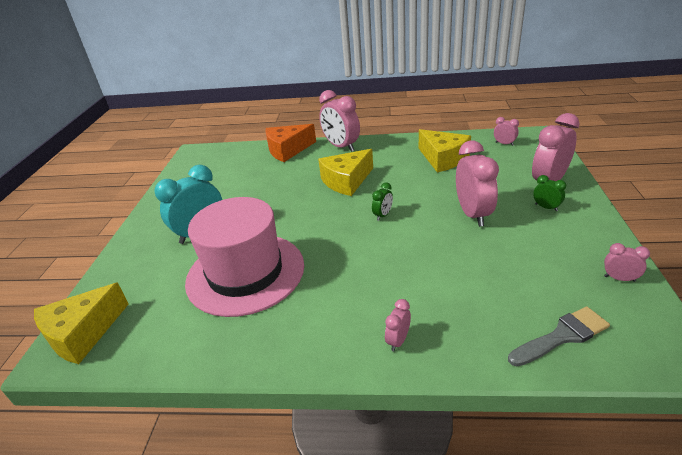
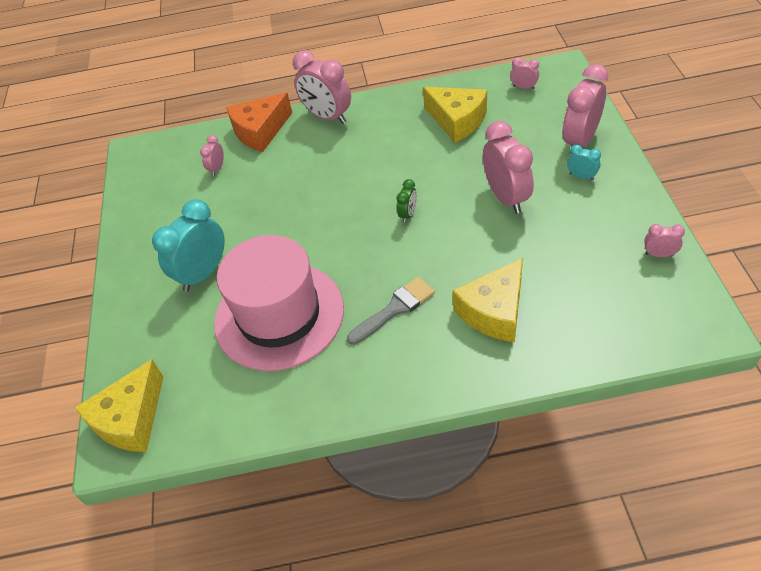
camera: 10 degrees left, 15 degrees up
yellow cheese [318,149,373,196] -> yellow cheese moved to [452,258,523,342]
pink clock [385,299,411,351] -> pink clock moved to [200,135,224,176]
grey brush [508,306,610,367] -> grey brush moved to [347,277,435,345]
green clock [533,175,566,211] -> turquoise clock [567,144,601,180]

